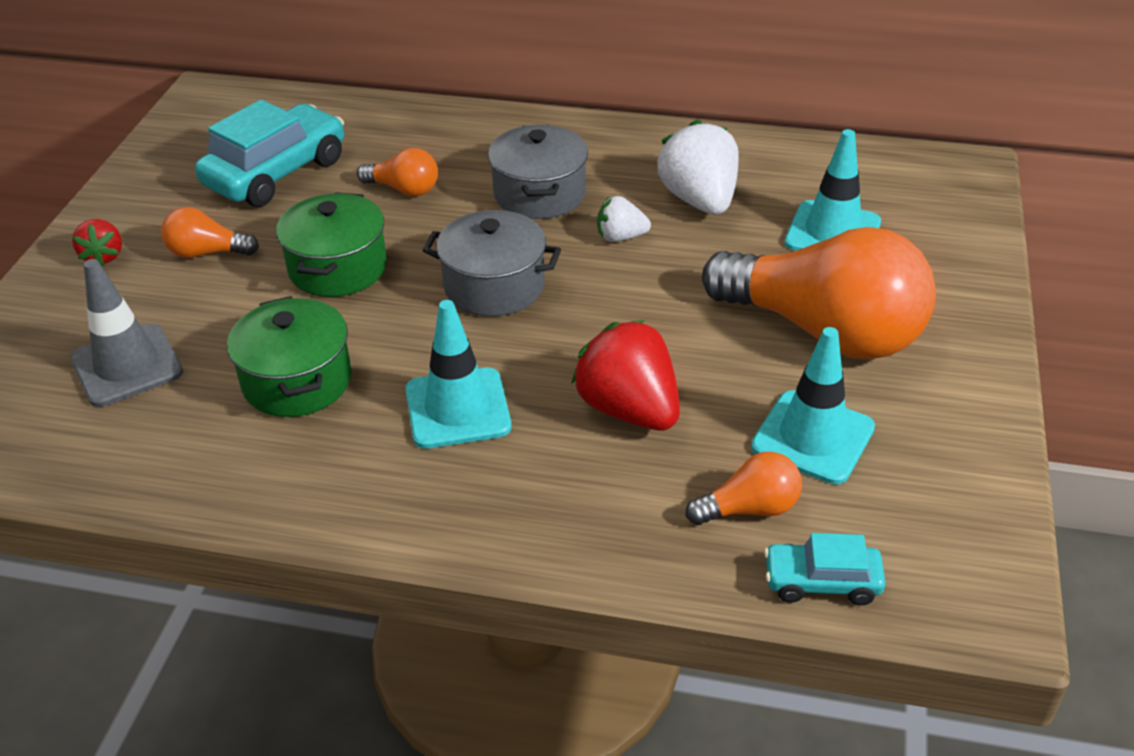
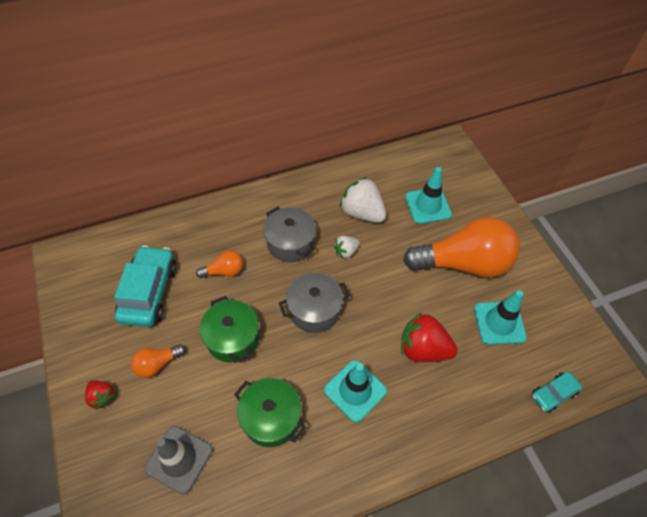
camera: 35 degrees left, 15 degrees up
orange light bulb [686,452,802,525] -> none

